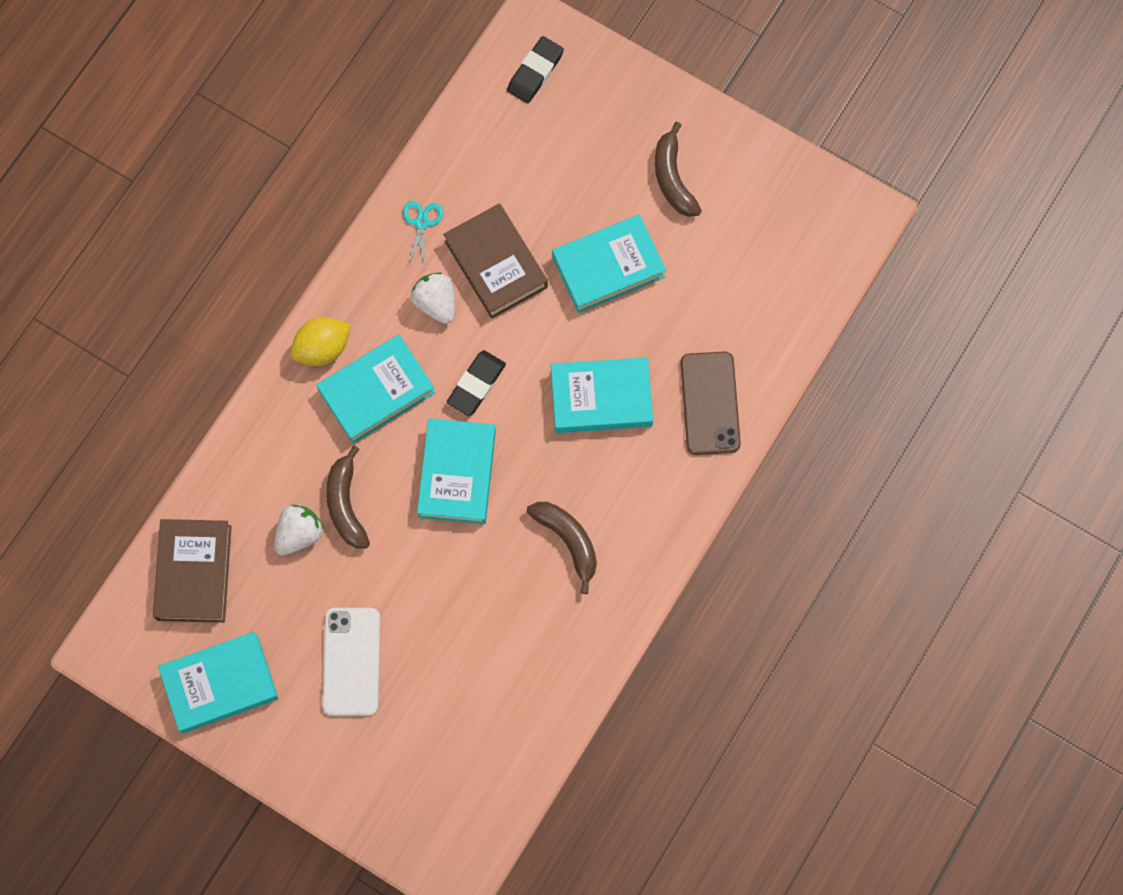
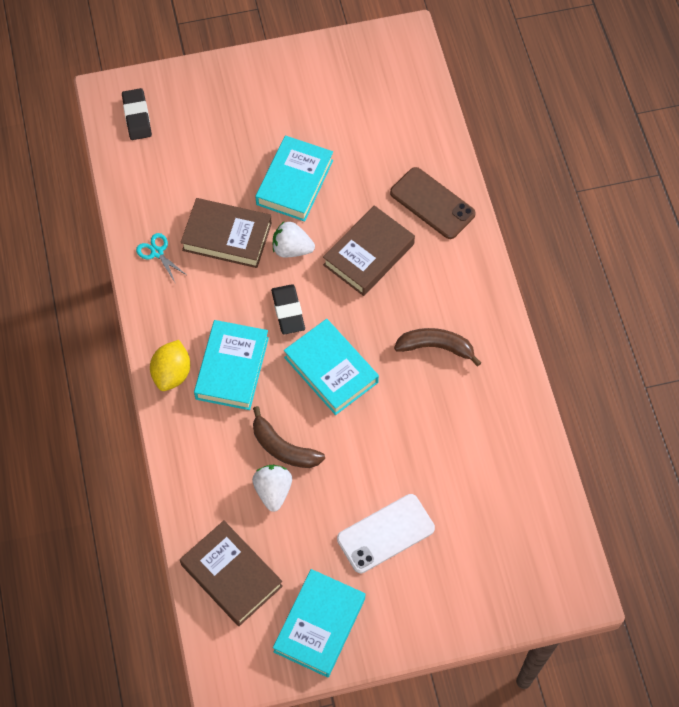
camera: 45 degrees left, 10 degrees down
white phone [322,608,380,716] -> white phone turned 75 degrees counterclockwise [337,494,435,573]
white strawberry [411,272,455,324] -> white strawberry moved to [273,222,315,258]
turquoise book [551,357,653,433] -> brown book [323,205,415,296]
brown banana [655,122,702,217] -> none

